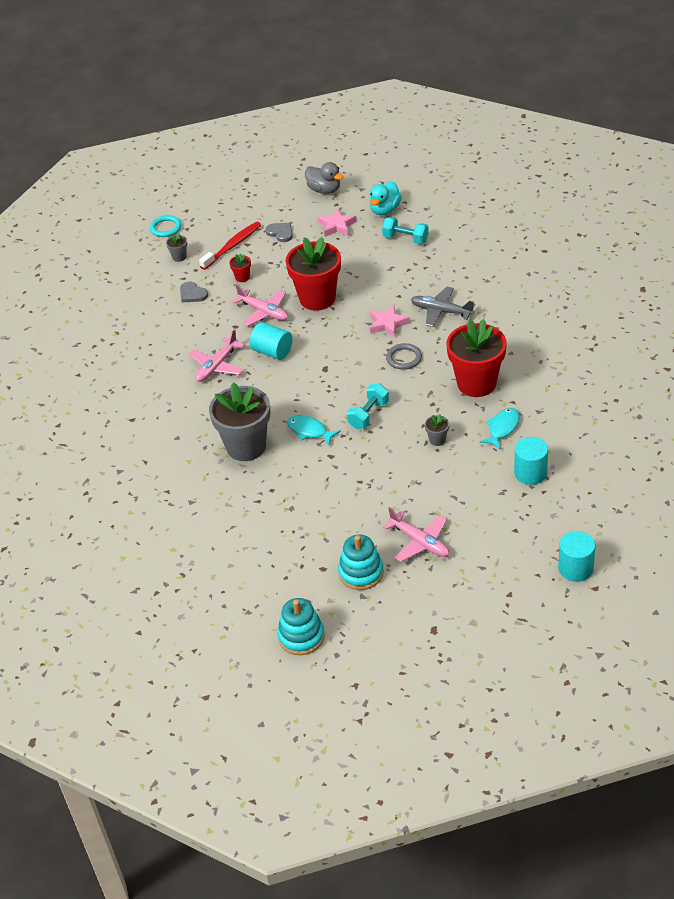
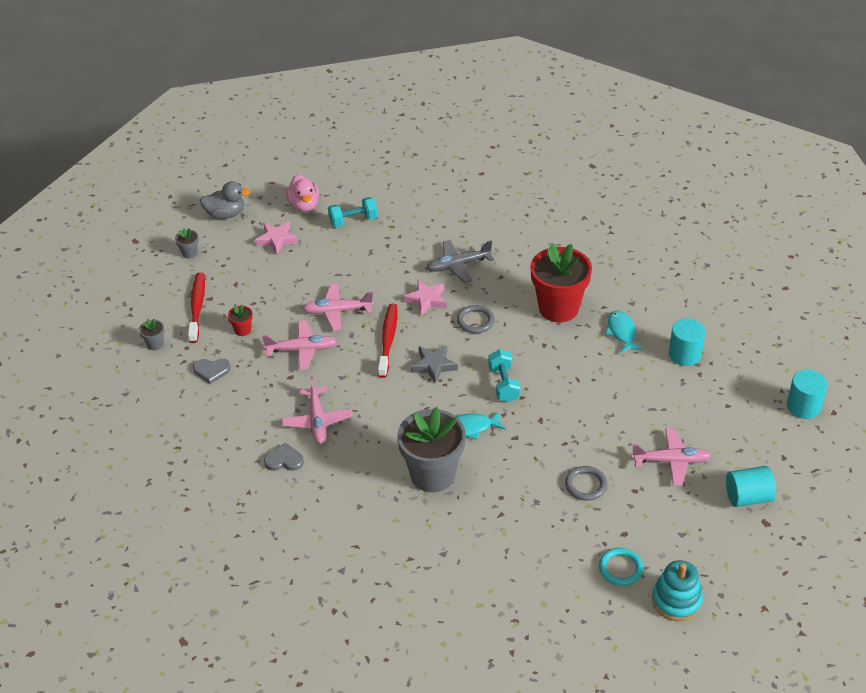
camera: 45 degrees left, 0 degrees up
turquoise ring [150,215,181,237] -> turquoise ring moved to [599,548,643,586]
turquoise cylinder [250,322,293,360] -> turquoise cylinder moved to [726,466,776,507]
grey heart [266,223,293,242] -> grey heart moved to [264,443,304,471]
red flower pot [285,237,341,311] -> pink plane [302,284,374,331]
turquoise stacking toy [338,535,384,590] -> none
turquoise duck [369,181,402,215] -> pink duck [286,174,319,212]
grey flower pot [425,414,449,446] -> grey flower pot moved to [175,228,199,259]
none -> red toothbrush [378,304,397,378]
none -> grey star [411,345,458,384]
none -> grey ring [565,466,607,501]

